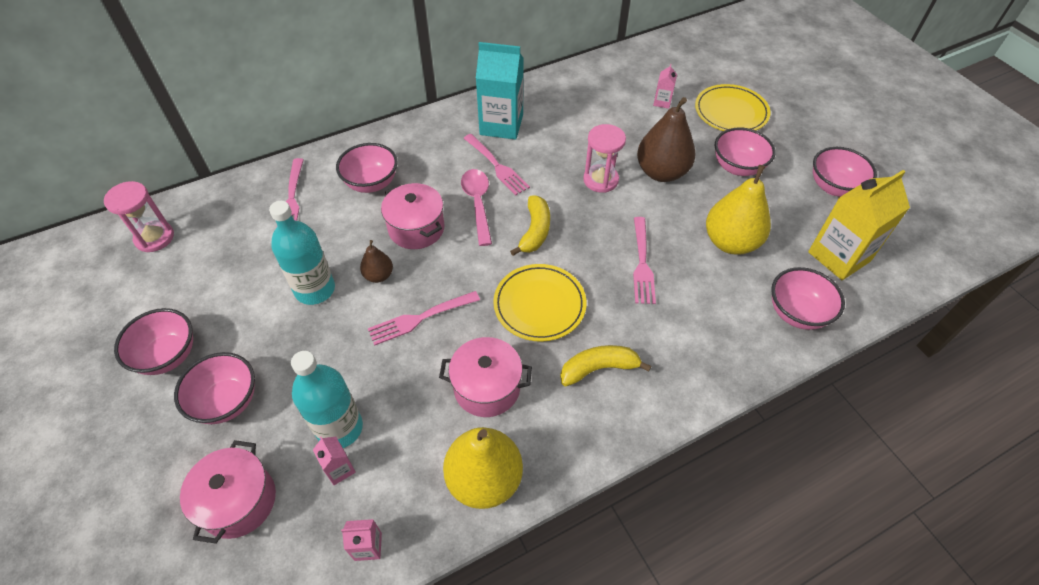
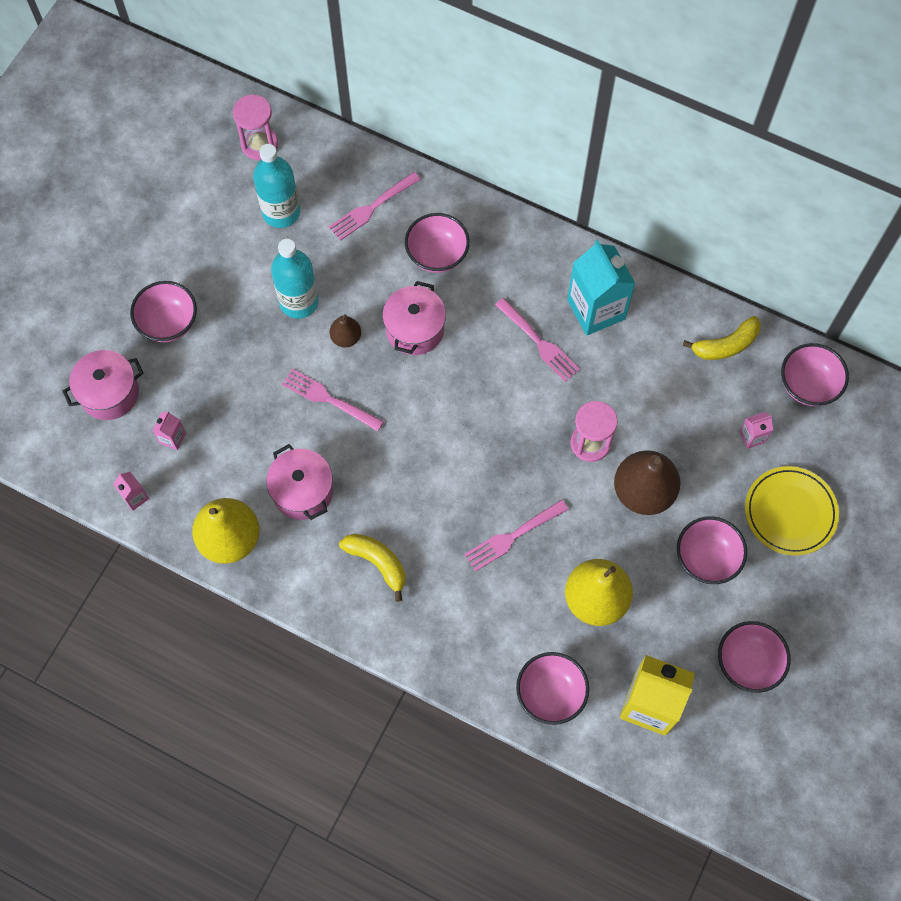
camera: 55 degrees right, 15 degrees up
pink bowl [114,308,193,375] -> pink bowl moved to [781,343,849,406]
turquoise bottle [291,351,363,448] -> turquoise bottle moved to [253,144,300,228]
pink spoon [461,169,492,246] -> none
pink fork [464,134,530,195] -> pink fork turned 60 degrees counterclockwise [495,298,580,382]
yellow plate [493,264,587,342] -> none
yellow banana [510,196,550,256] -> yellow banana moved to [683,316,761,360]

